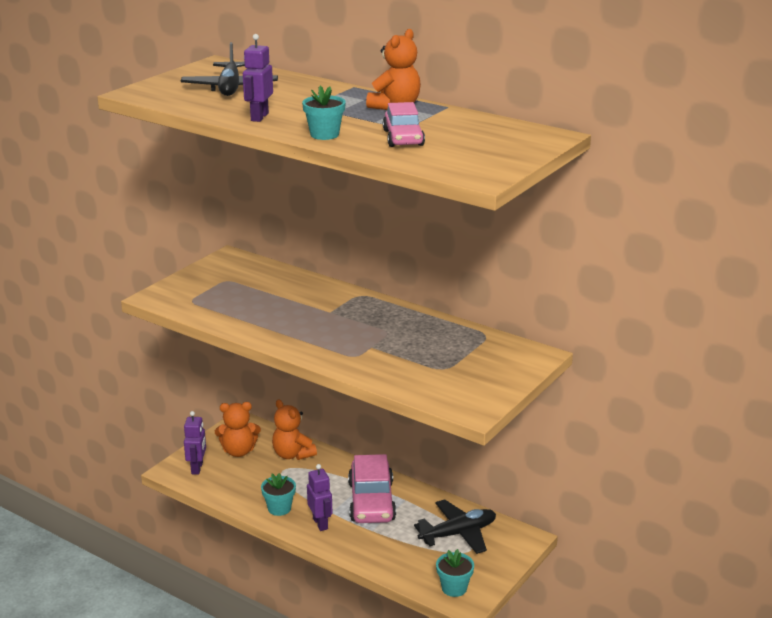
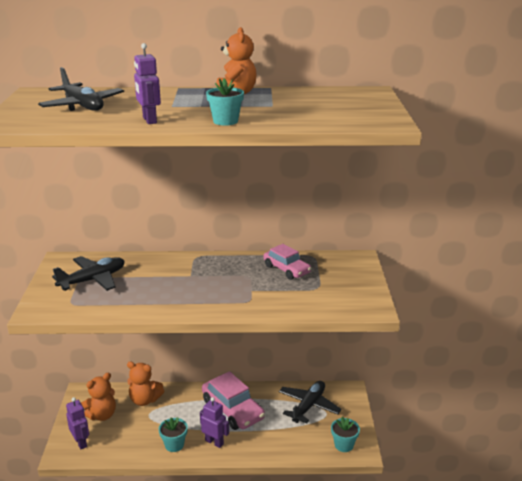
camera: 35 degrees left, 0 degrees up
pink car [383,102,425,147] -> pink car moved to [263,244,311,280]
none -> black plane [52,256,125,291]

